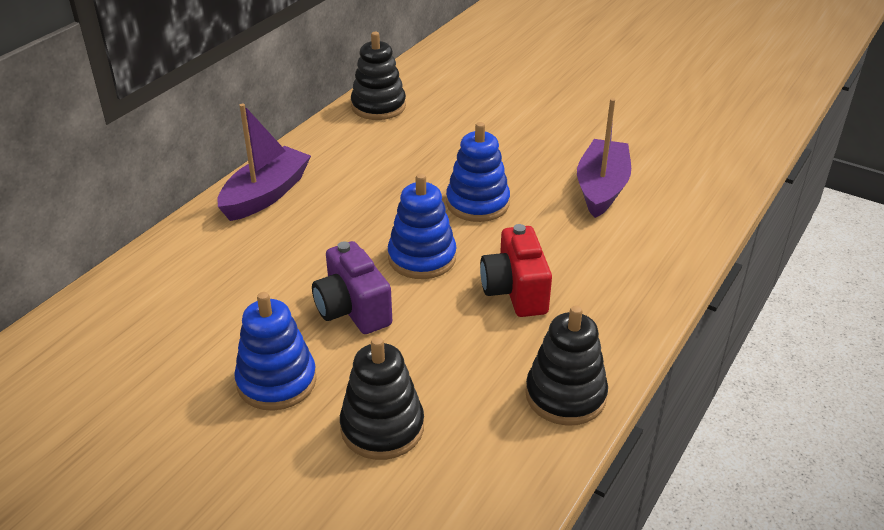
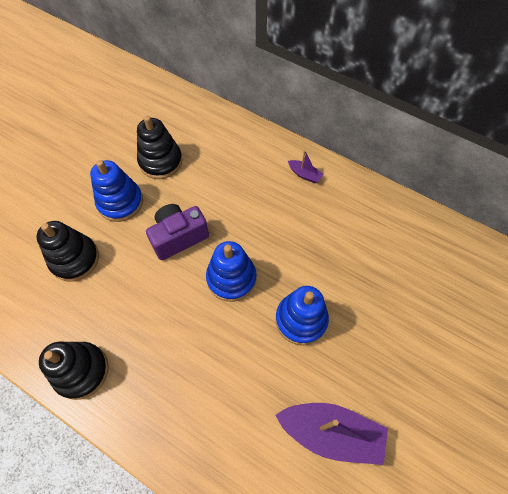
camera: 90 degrees right, 25 degrees up
purple boat [217,104,311,221] -> purple boat [288,150,324,183], size x0.46
black stacking toy [351,32,406,120] -> black stacking toy moved to [137,115,182,179]
red camera [480,224,552,317] -> none

